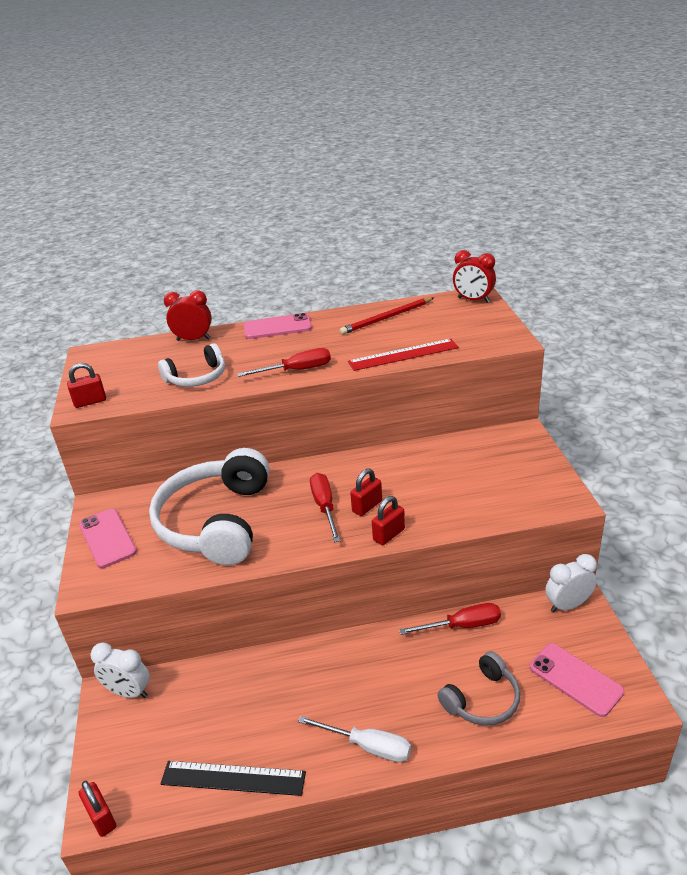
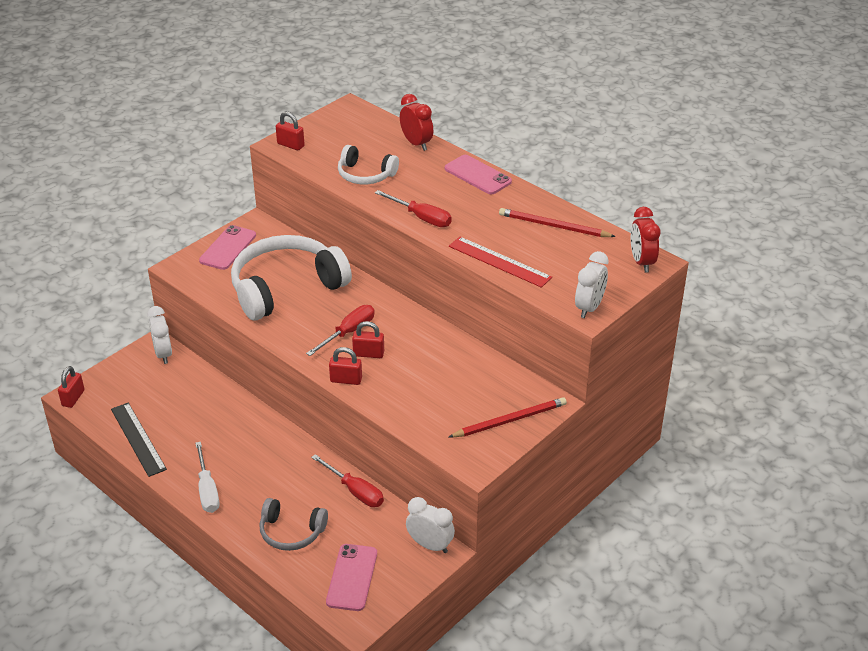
camera: 50 degrees right, 5 degrees up
none -> red pencil [449,397,567,438]
none -> white clock [575,251,608,318]

